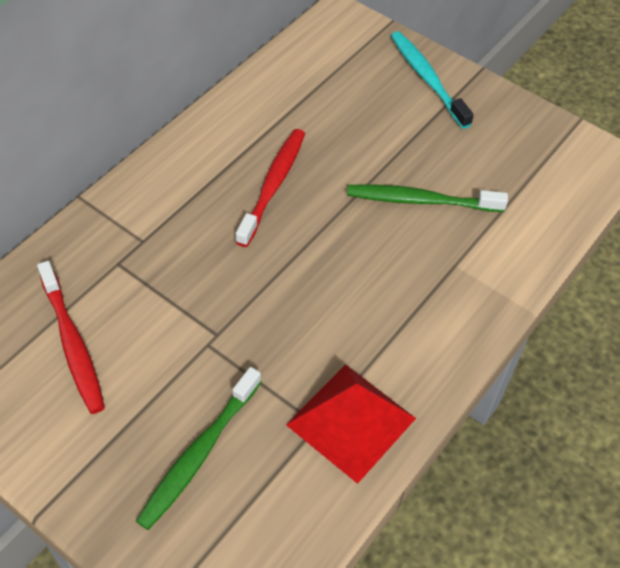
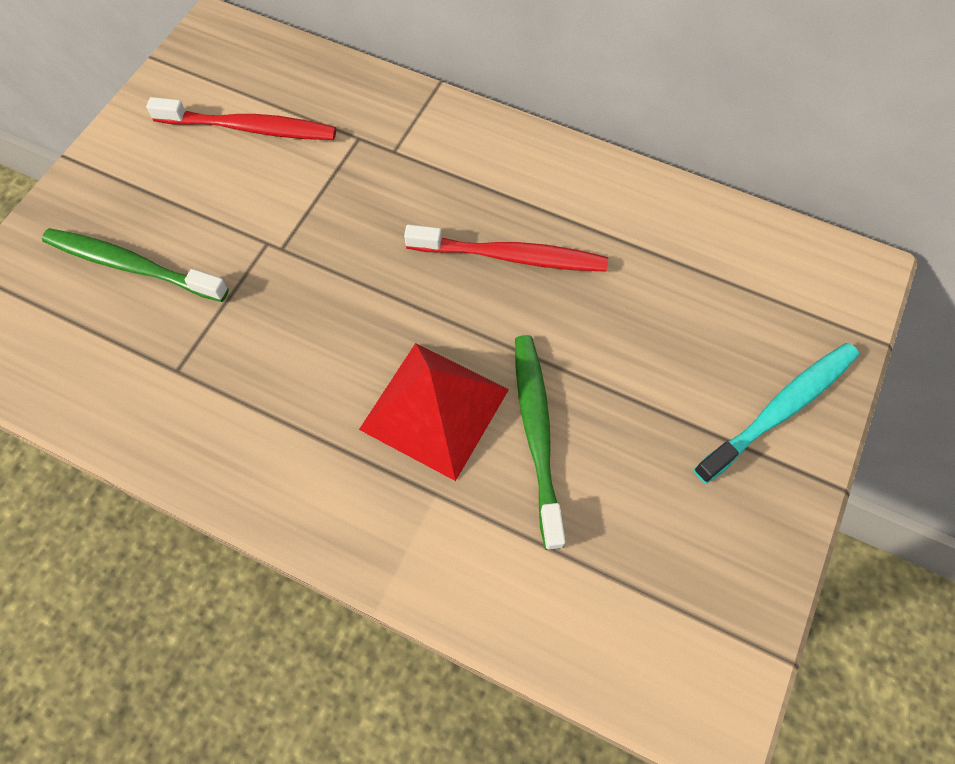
camera: 80 degrees right, 10 degrees up
red toothbrush [37,261,105,414] -> red toothbrush turned 135 degrees counterclockwise [146,97,336,140]
red pyramid [286,364,416,484] -> red pyramid moved to [359,343,509,481]

